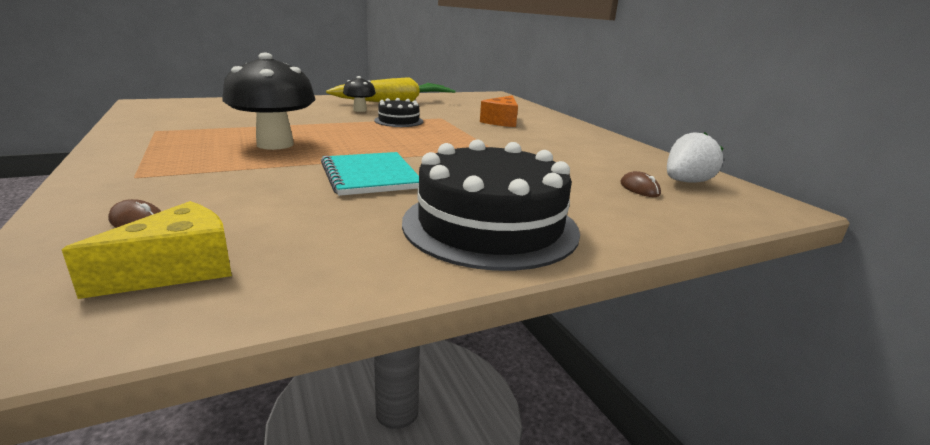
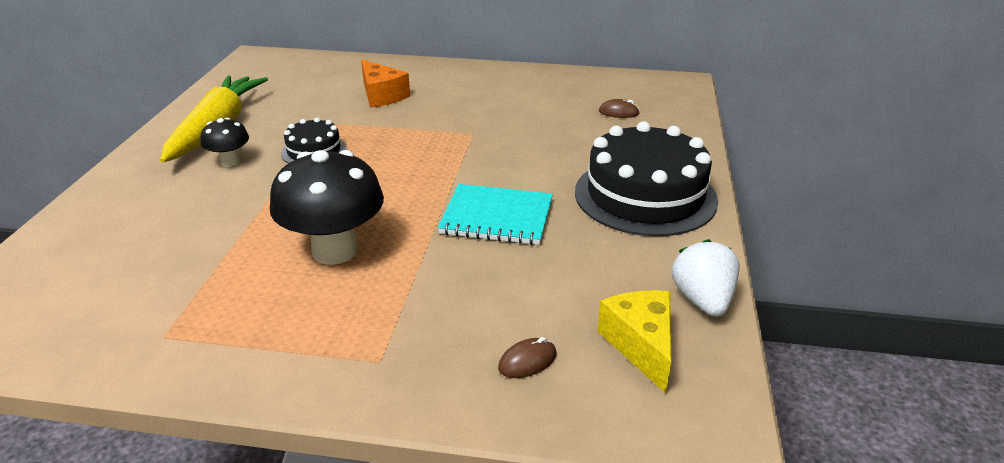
camera: 55 degrees left, 10 degrees up
white strawberry [667,132,724,183] -> white strawberry moved to [672,239,740,317]

